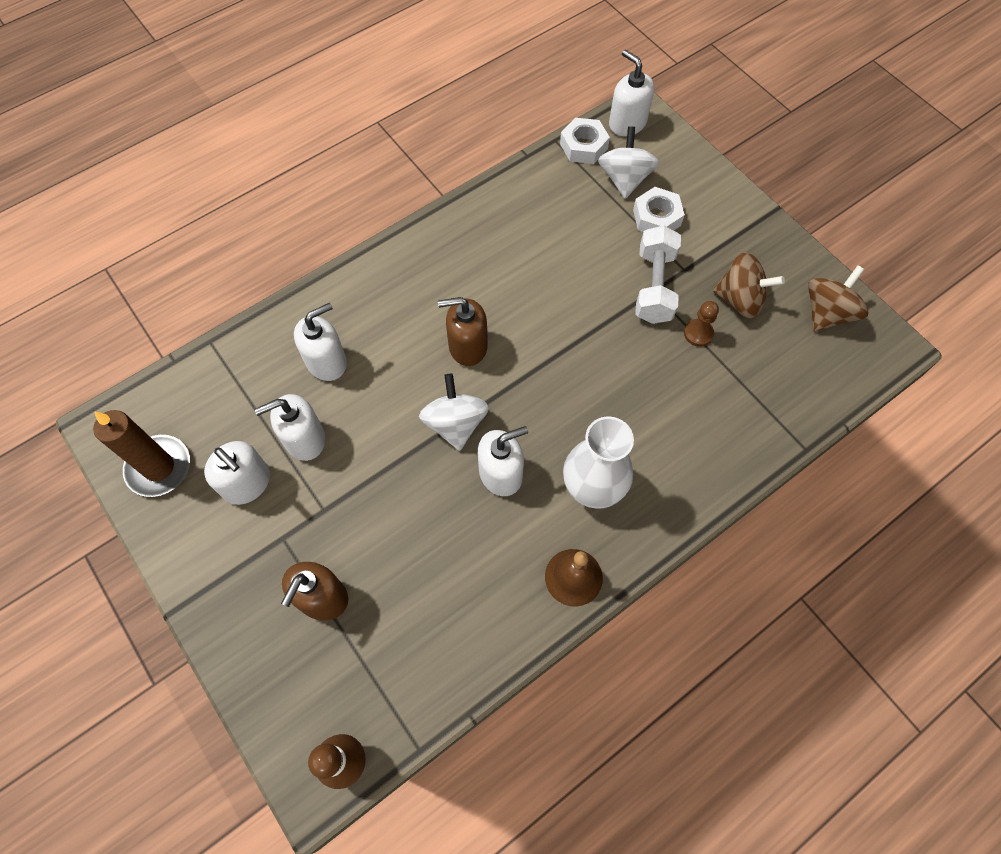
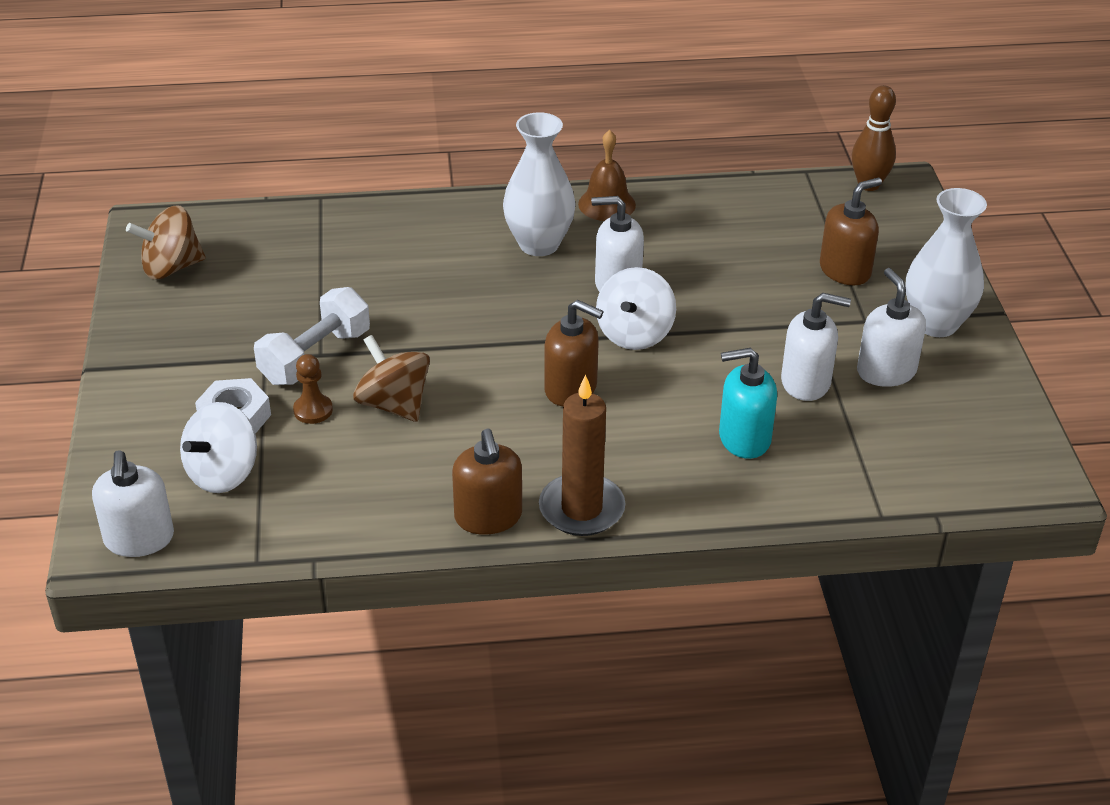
camera: 150 degrees left, 25 degrees down
brown candle [93,410,190,497] -> brown candle moved to [539,374,626,536]
white soap dispenser [294,303,347,381] -> turquoise soap dispenser [719,348,777,459]
white nut [560,118,610,164] -> none
brown pawn [684,301,719,347] -> brown pawn moved to [293,354,333,424]
brown spinning top [713,252,785,318] -> brown spinning top moved to [353,335,430,422]
none -> brown soap dispenser [452,429,522,535]
none -> white vase [905,188,987,337]

